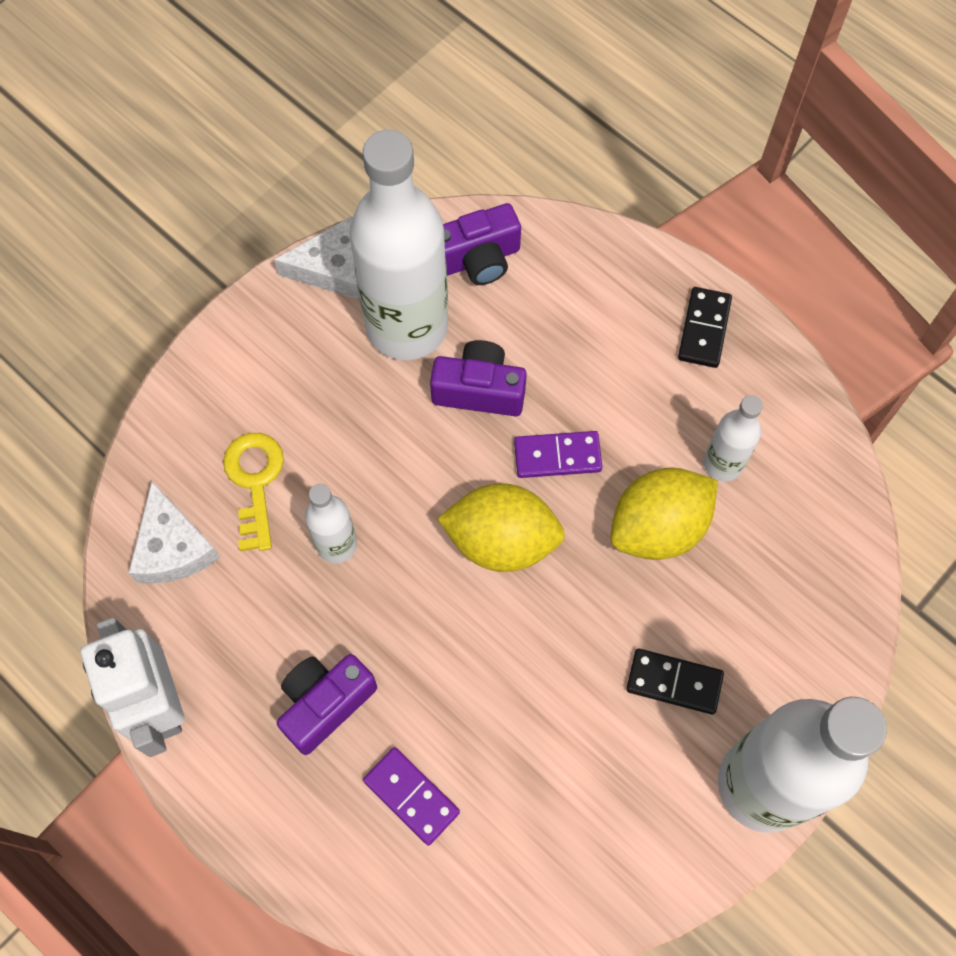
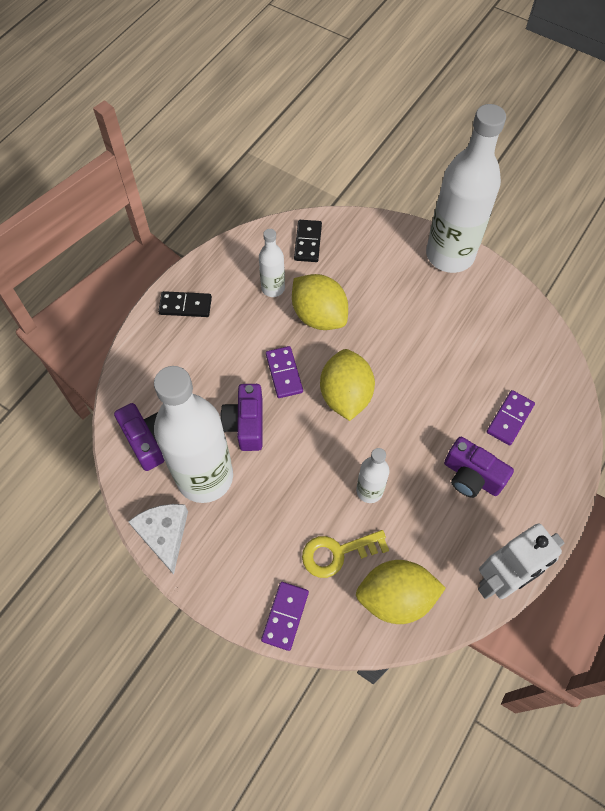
camera: 100 degrees left, 5 degrees down
white cheese [128,481,220,584] -> yellow lemon [356,560,446,624]
black domino [626,649,724,715] -> black domino moved to [294,220,322,262]
none -> purple domino [261,582,309,651]

